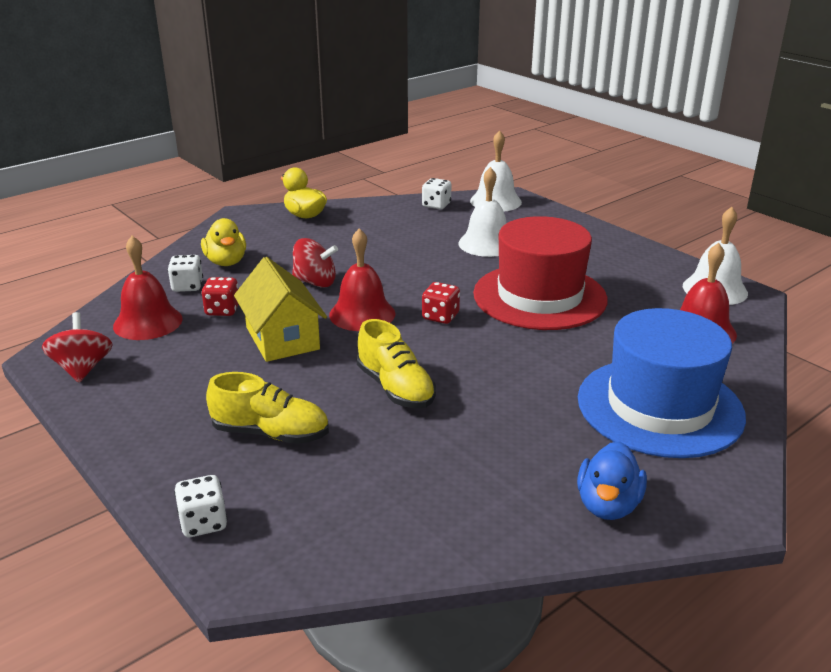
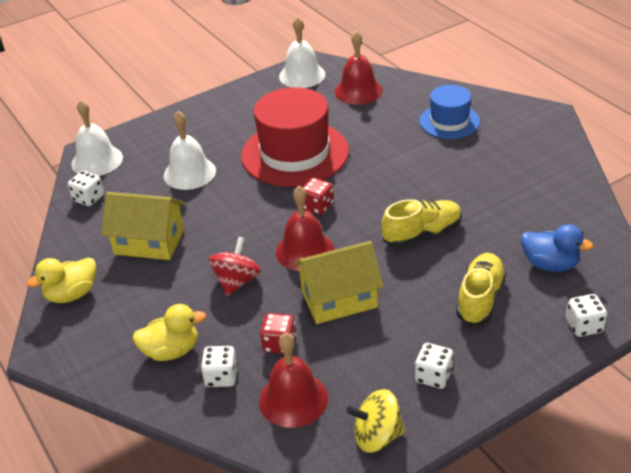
camera: 80 degrees left, 10 degrees up
red spinning top [42,312,112,382] -> yellow spinning top [346,389,406,453]
blue duck [577,441,647,520] -> blue duck moved to [521,224,594,272]
blue hat [578,308,746,458] -> blue hat [419,85,480,139], size x0.57
none -> yellow house [101,192,185,260]
none -> white dice [415,343,454,389]

